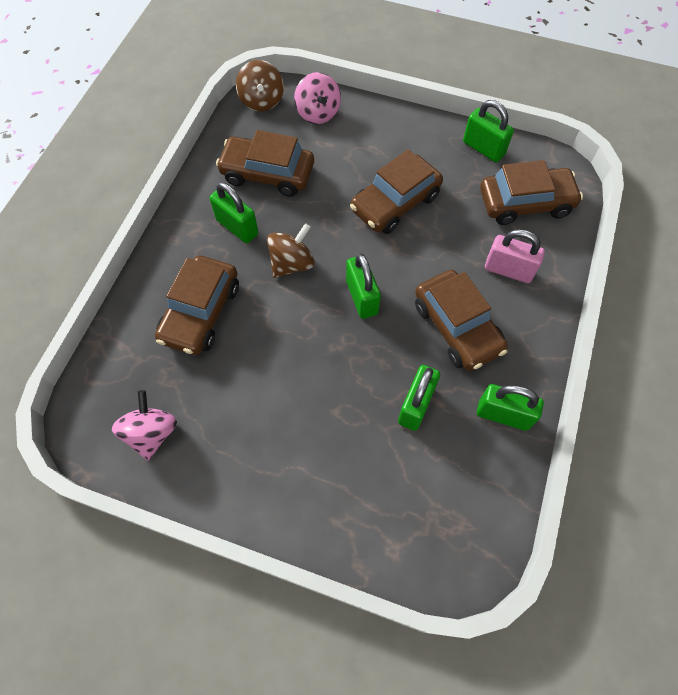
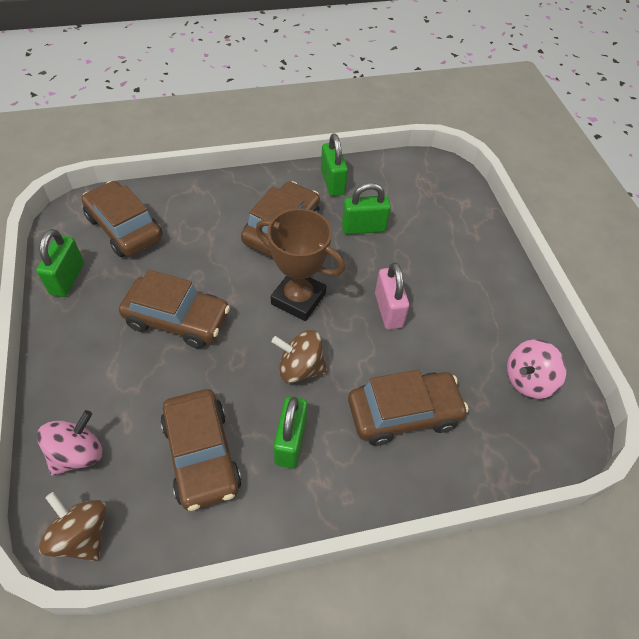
camera: 125 degrees left, 10 degrees down
brown spinning top [236,60,284,111] -> brown spinning top turned 90 degrees counterclockwise [39,492,106,561]
green padlock [346,254,381,319] -> brown trophy [256,209,345,321]
pink padlock [485,229,545,283] -> pink padlock moved to [375,262,409,330]

